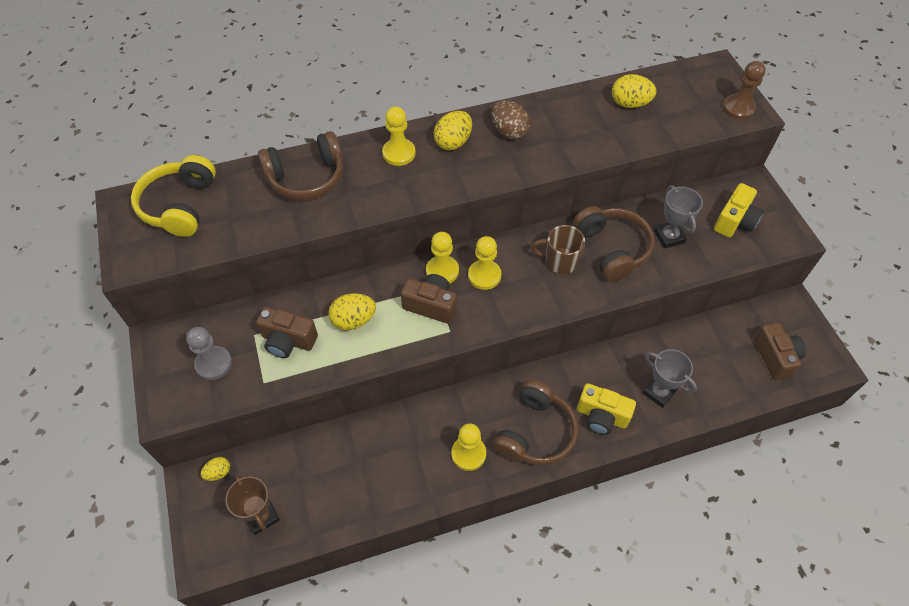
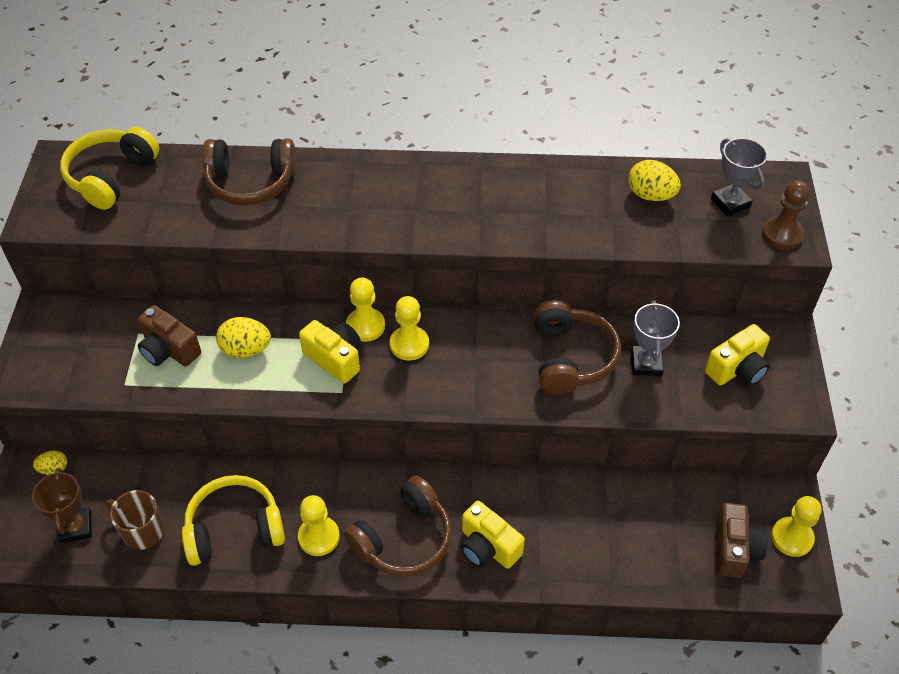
camera: 20 degrees right, 5 degrees down
grey pawn [186,327,232,380] -> none
yellow pawn [382,106,416,166] -> yellow pawn moved to [771,496,821,557]
brown camera [401,274,457,324] -> yellow camera [299,320,361,383]
yellow egg [434,111,472,150] -> none
brown egg [491,100,530,140] -> none
brown mug [531,225,585,274] -> brown mug moved to [105,490,164,550]
grey trophy [642,349,697,408] -> grey trophy moved to [711,138,767,216]
none -> yellow headphones [182,475,285,566]

